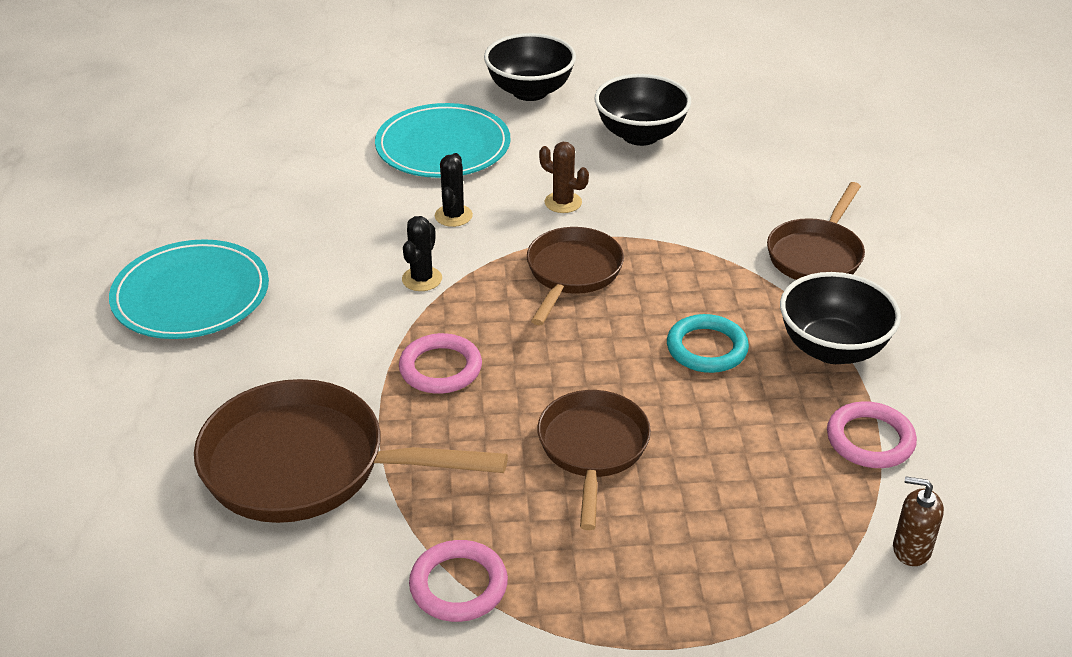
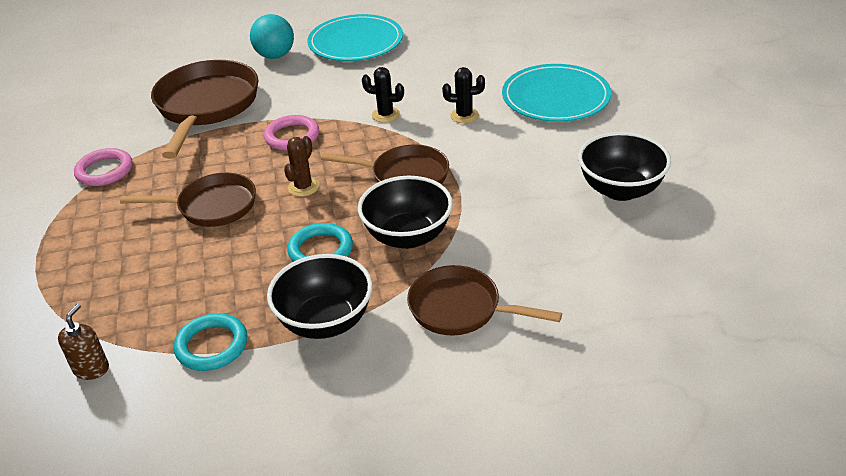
camera: 85 degrees right, 0 degrees up
black bowl [484,33,576,101] -> black bowl moved to [358,176,453,249]
brown cactus [539,142,589,213] -> brown cactus moved to [284,136,319,197]
pink ring [827,401,917,468] -> turquoise ring [174,313,247,371]
none -> turquoise ball [250,14,294,59]

